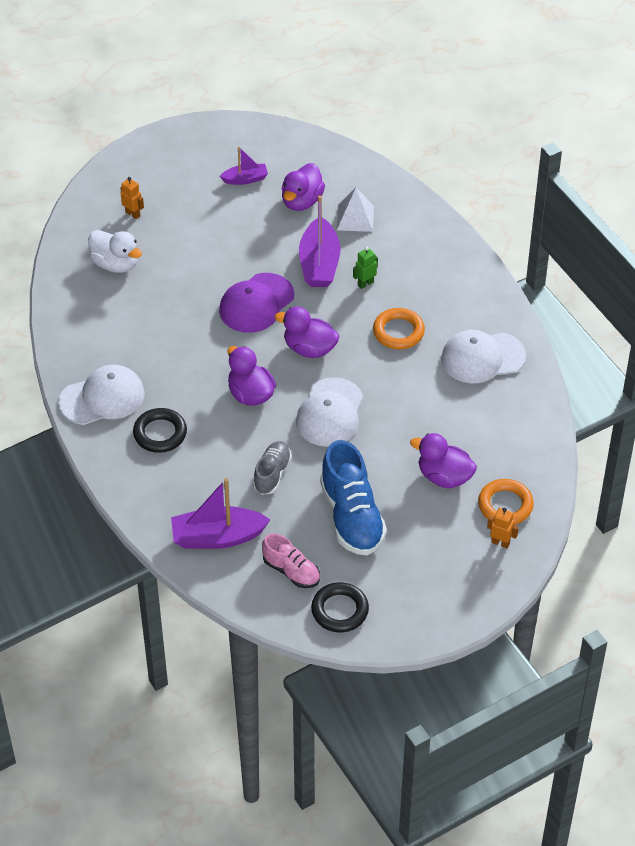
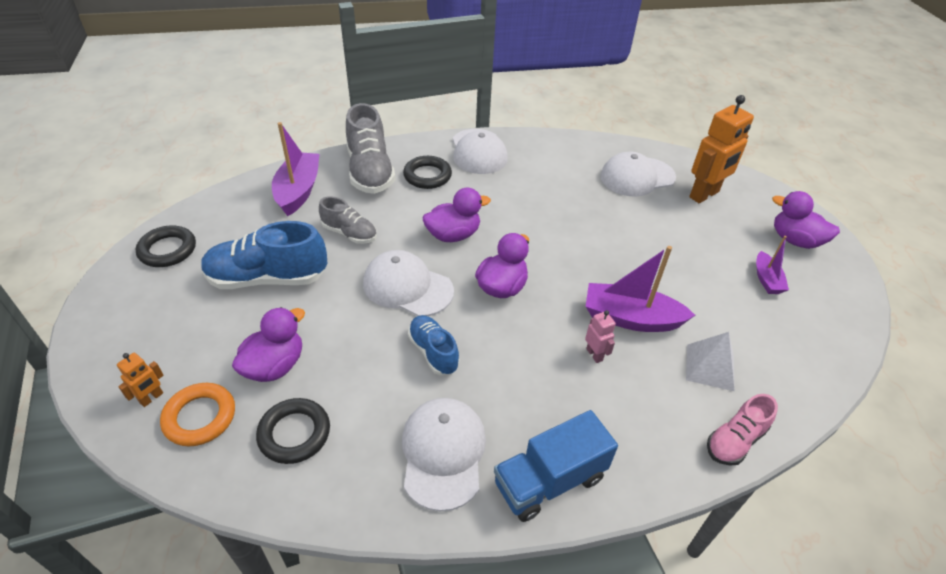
camera: 100 degrees right, 5 degrees down
white duck [88,230,142,273] -> white cap [600,152,676,197]
orange robot [121,177,144,219] -> orange robot [689,95,754,203], size x2.14
purple cap [219,273,294,333] -> none
pink shoe [262,534,320,588] -> pink shoe moved to [707,394,778,466]
purple duck [281,163,325,211] -> purple duck moved to [772,191,840,249]
green robot [353,247,378,289] -> pink robot [585,310,616,363]
orange ring [373,308,425,349] -> none
none -> black ring [256,398,330,464]
none -> grey shoe [346,103,396,194]
none -> blue shoe [408,315,460,375]
none -> blue truck [494,410,618,522]

